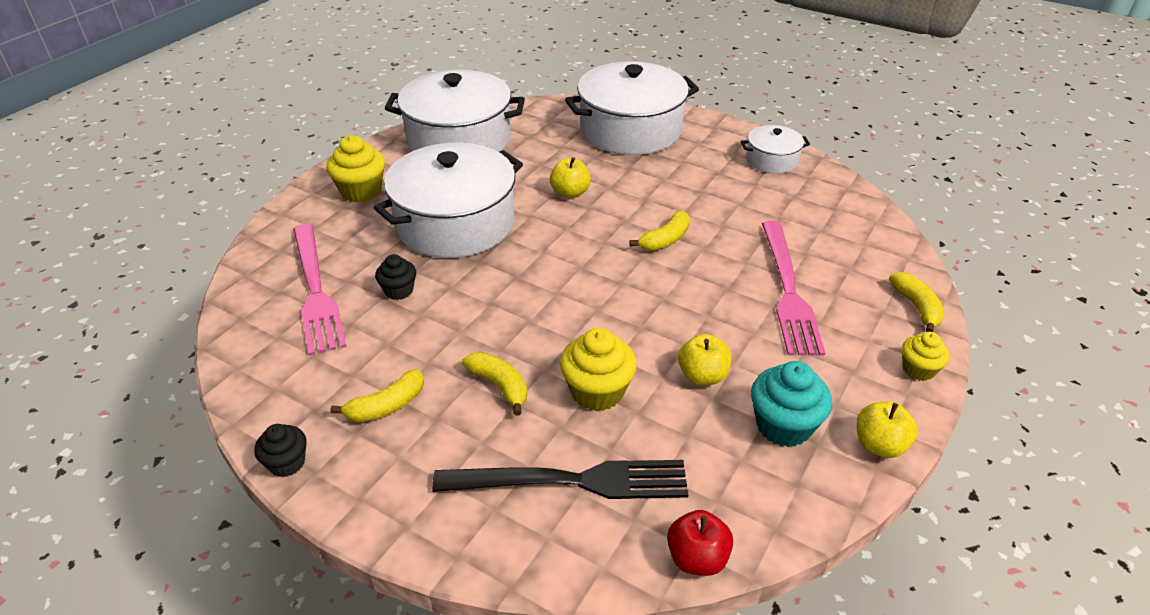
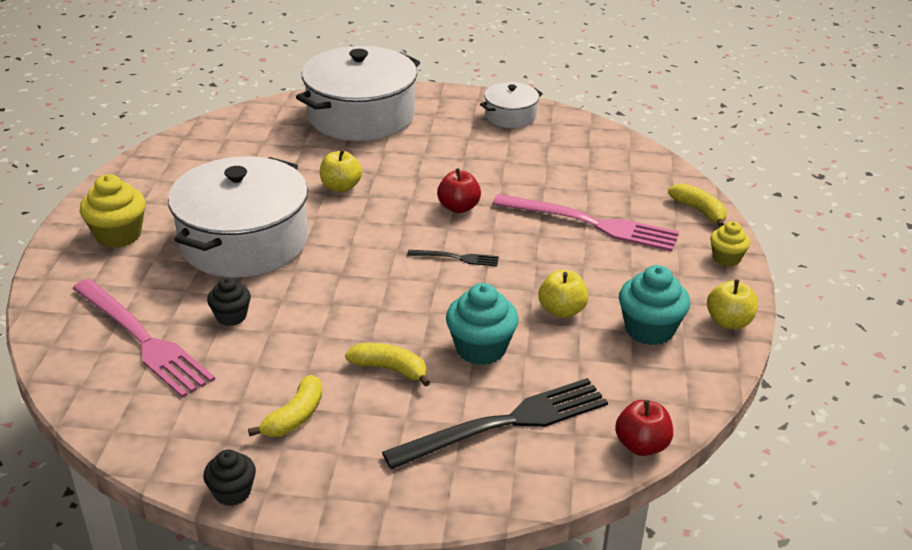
camera: 25 degrees left, 5 degrees down
white pot [385,70,525,152] -> none
yellow cupcake [560,328,637,411] -> turquoise cupcake [446,283,519,365]
yellow banana [629,210,690,251] -> red apple [437,168,481,213]
pink fork [762,221,825,356] -> pink fork turned 45 degrees counterclockwise [492,194,679,251]
none -> black fork [407,250,499,266]

